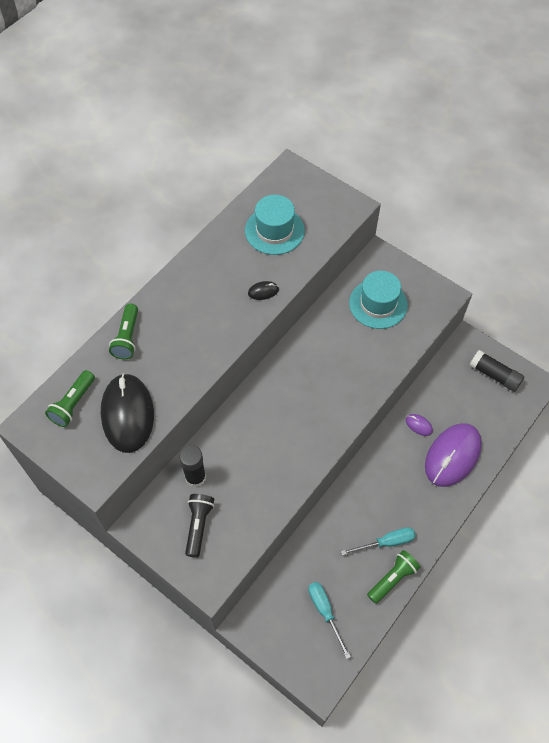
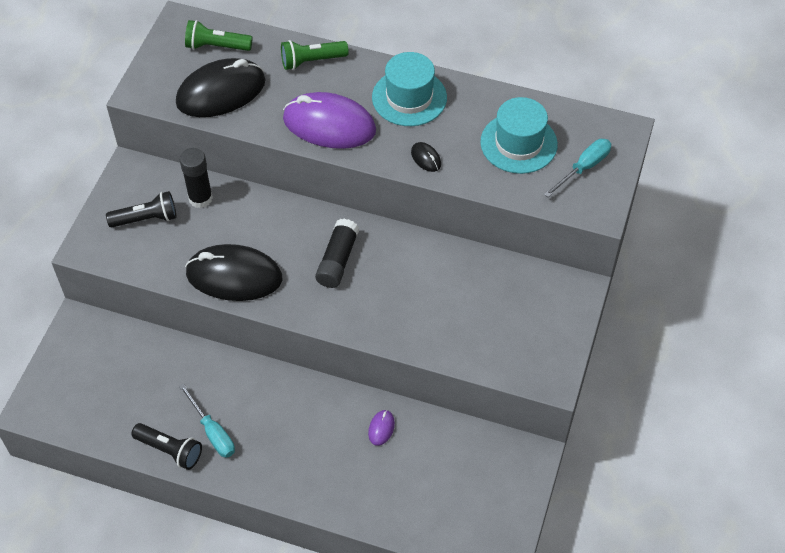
camera: 70 degrees right, 5 degrees down
turquoise screwdriver [308,582,351,659] -> turquoise screwdriver moved to [544,139,611,197]
turquoise hat [349,271,408,329] -> turquoise hat moved to [372,52,447,126]
green flashlight [367,550,420,604] -> black flashlight [131,423,202,470]
purple mouse [425,423,482,487] -> purple mouse moved to [283,92,376,149]
black glue stick [470,350,525,392] -> black glue stick moved to [315,219,359,288]
none -> black mouse [185,244,282,301]

